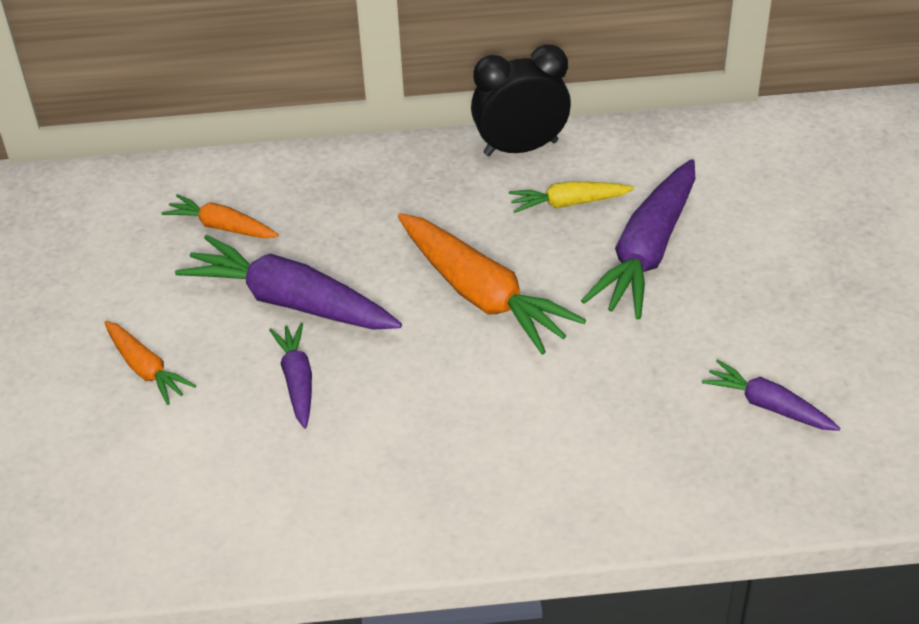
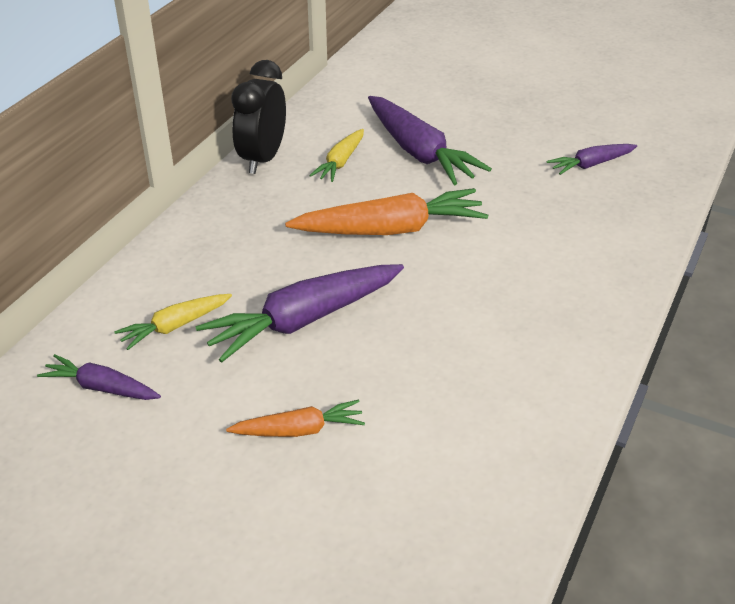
camera: 60 degrees left, 5 degrees down
orange carrot [162,194,279,238] -> yellow carrot [114,294,232,350]
purple carrot [269,323,312,429] -> purple carrot moved to [37,354,161,400]

